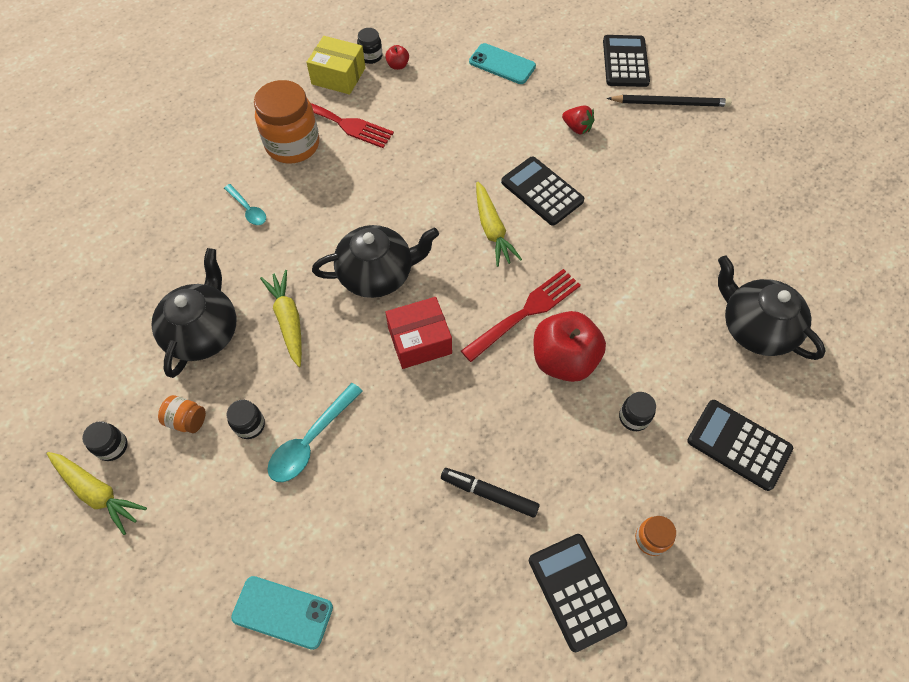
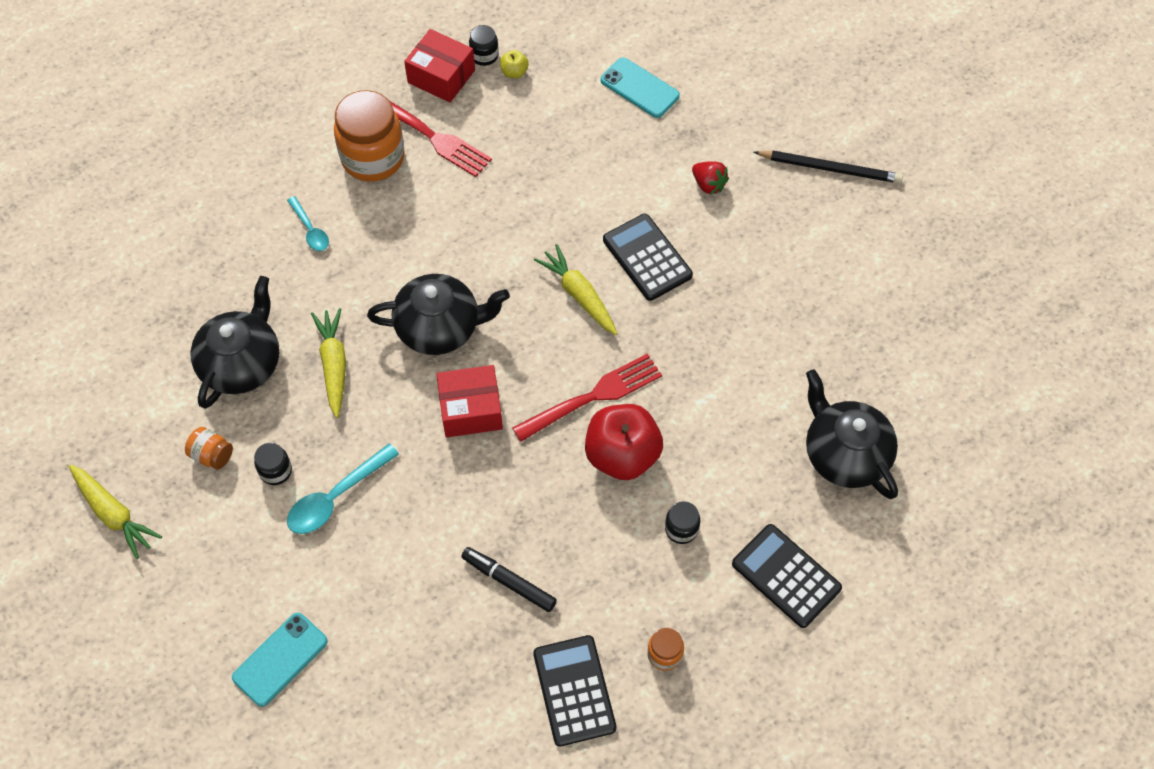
camera: 10 degrees right, 0 degrees up
black jar [82,421,128,461] -> none
turquoise phone [231,576,333,650] -> turquoise phone turned 75 degrees counterclockwise [232,613,328,707]
yellow box [306,36,366,95] -> red box [404,29,475,102]
red apple [385,45,409,70] -> yellow apple [500,50,528,78]
yellow carrot [476,182,522,267] -> yellow carrot turned 150 degrees clockwise [534,244,618,335]
black calculator [603,35,650,87] -> none

